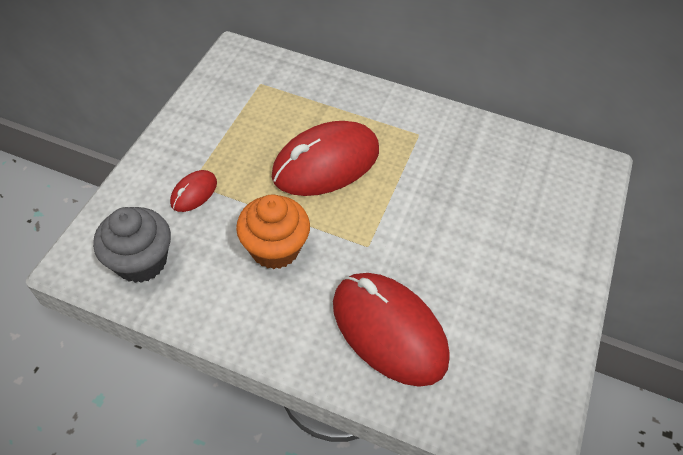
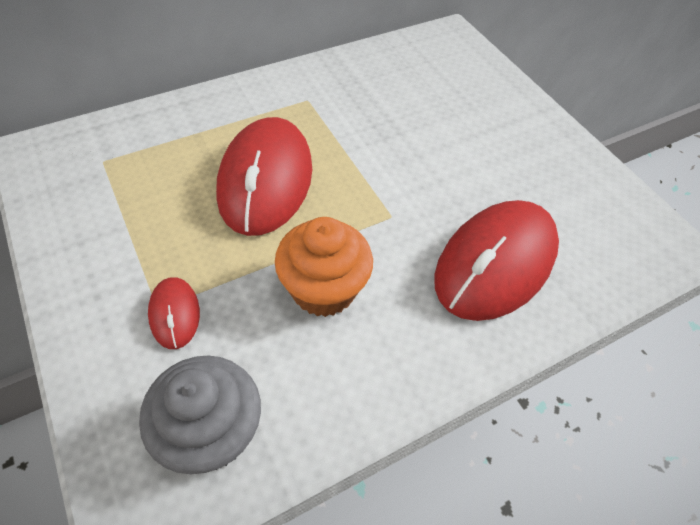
camera: 50 degrees left, 0 degrees up
red mouse [333,273,450,387] -> red mouse turned 45 degrees counterclockwise [434,200,559,321]

